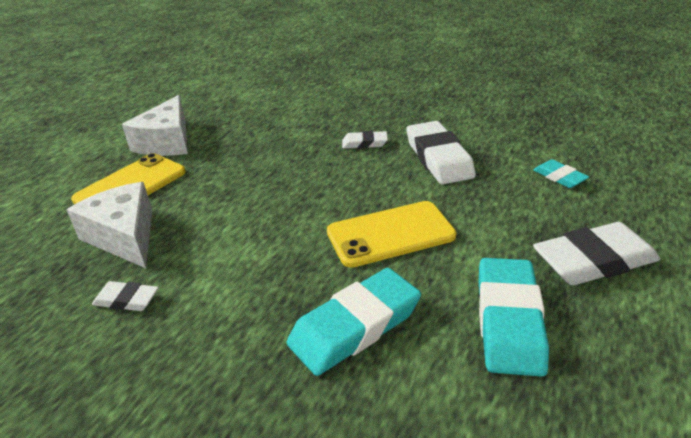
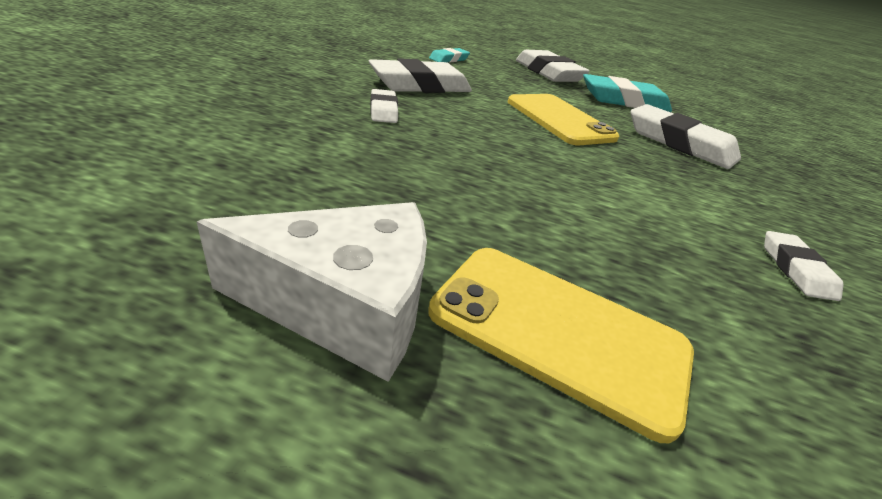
camera: 105 degrees left, 0 degrees up
white cheese [67,182,152,268] -> none
turquoise eraser [287,268,421,376] -> white eraser [631,104,741,169]

